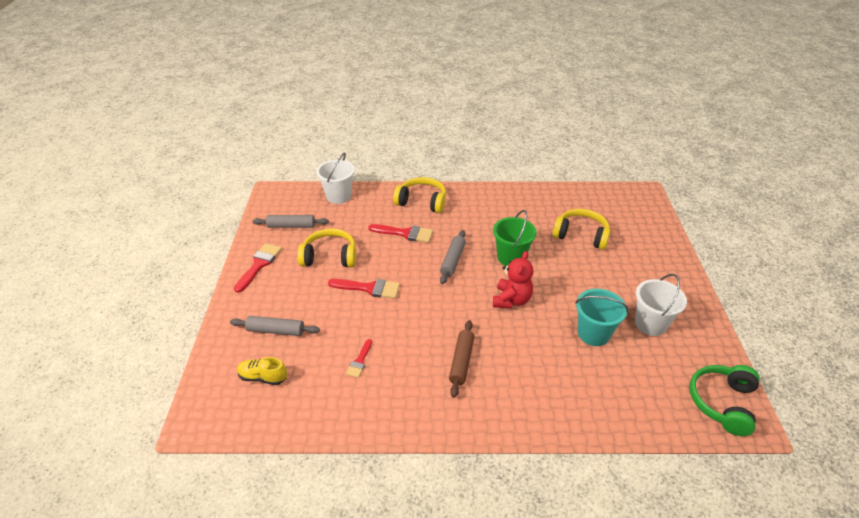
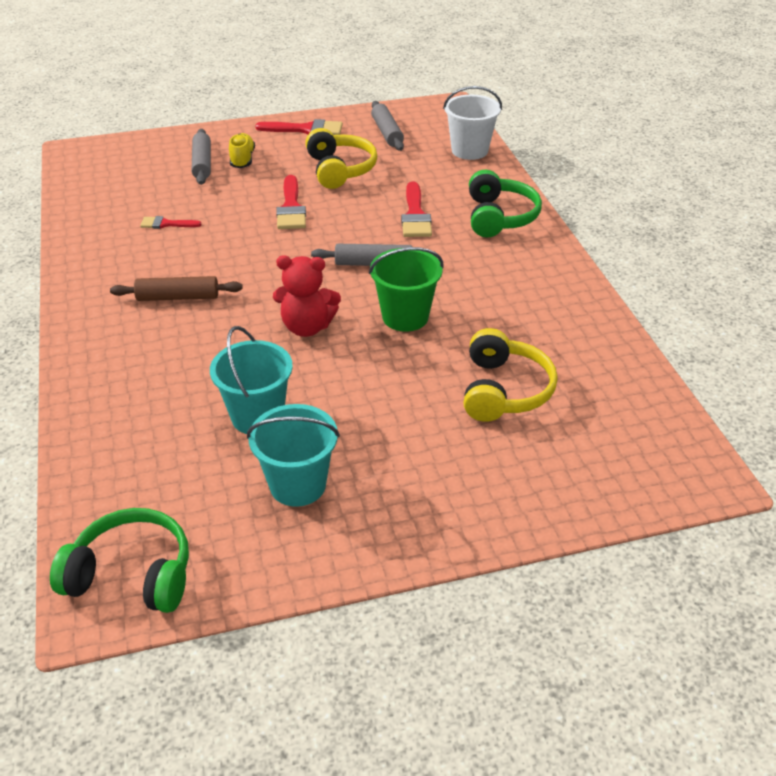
camera: 75 degrees right, 0 degrees up
yellow shoe [237,357,287,385] -> yellow shoe moved to [229,133,255,168]
yellow headphones [393,177,446,213] -> green headphones [469,170,542,237]
white bucket [635,274,687,336] -> turquoise bucket [247,404,340,507]

